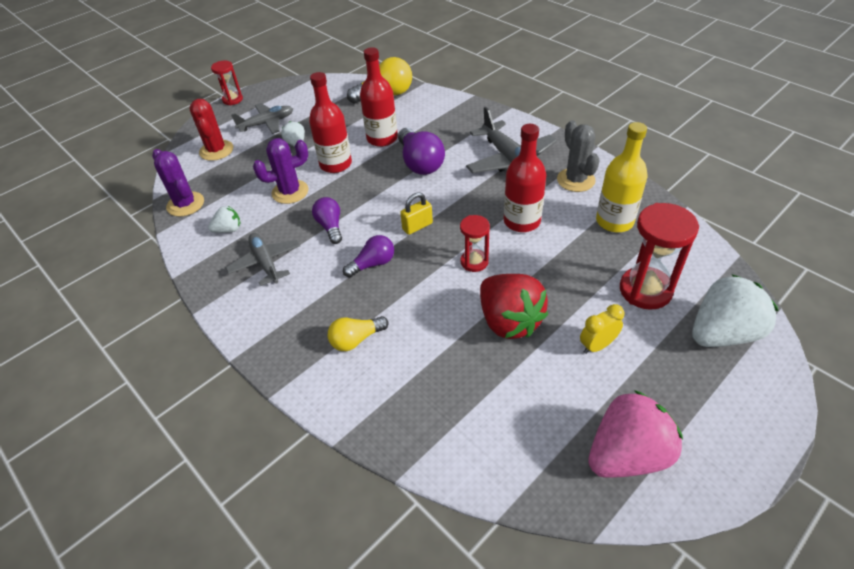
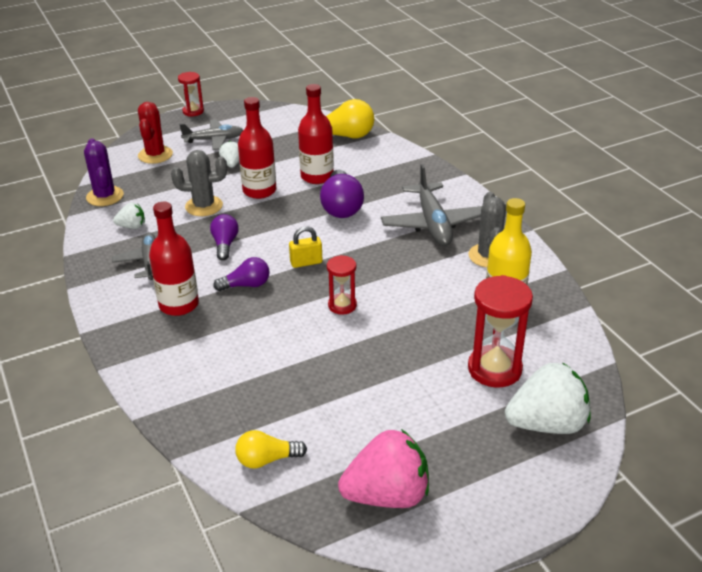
camera: 15 degrees right, 10 degrees down
purple cactus [253,138,309,204] -> grey cactus [171,150,227,216]
yellow light bulb [328,316,389,351] -> yellow light bulb moved to [235,430,307,468]
red strawberry [480,274,548,339] -> none
red bottle [504,124,546,232] -> red bottle moved to [149,202,199,316]
yellow clock [580,304,624,354] -> none

